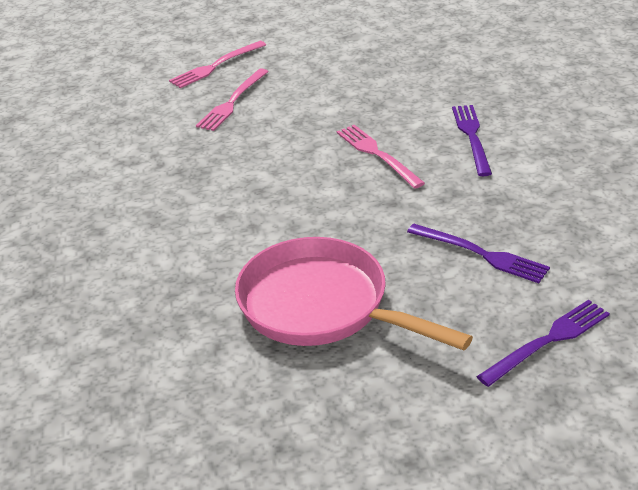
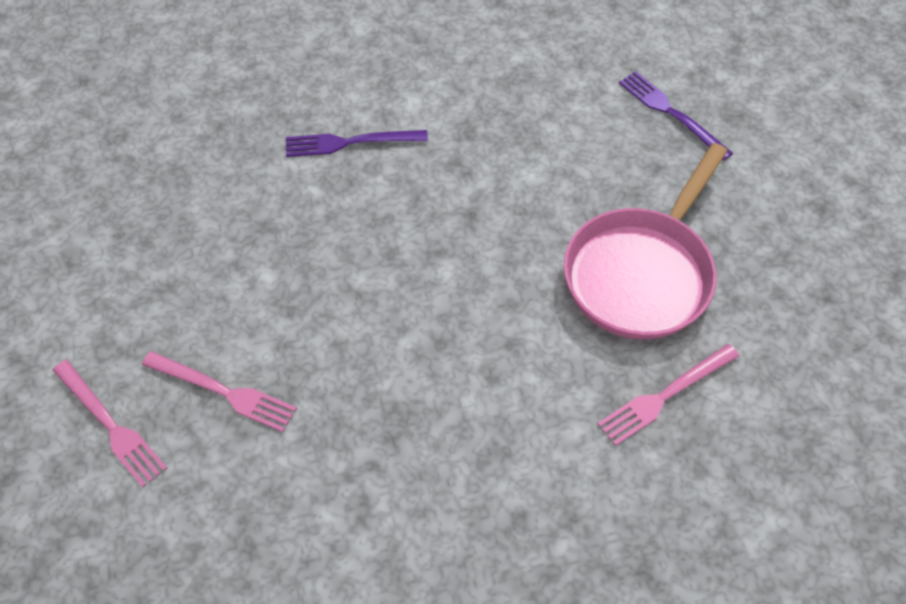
camera: 95 degrees left, 20 degrees up
pink fork [337,125,425,189] -> pink fork moved to [597,344,739,446]
purple fork [407,224,550,283] -> none

